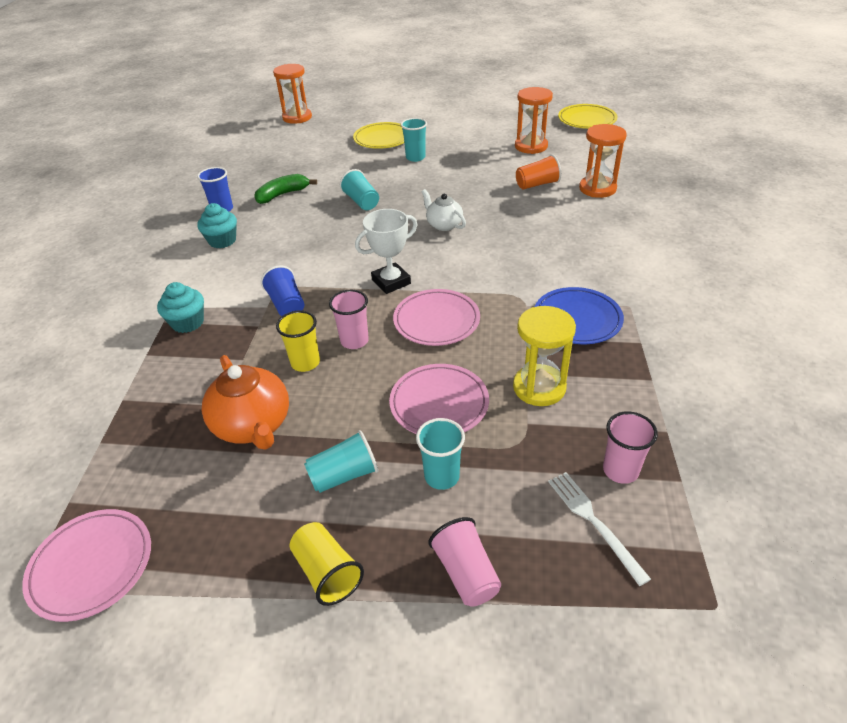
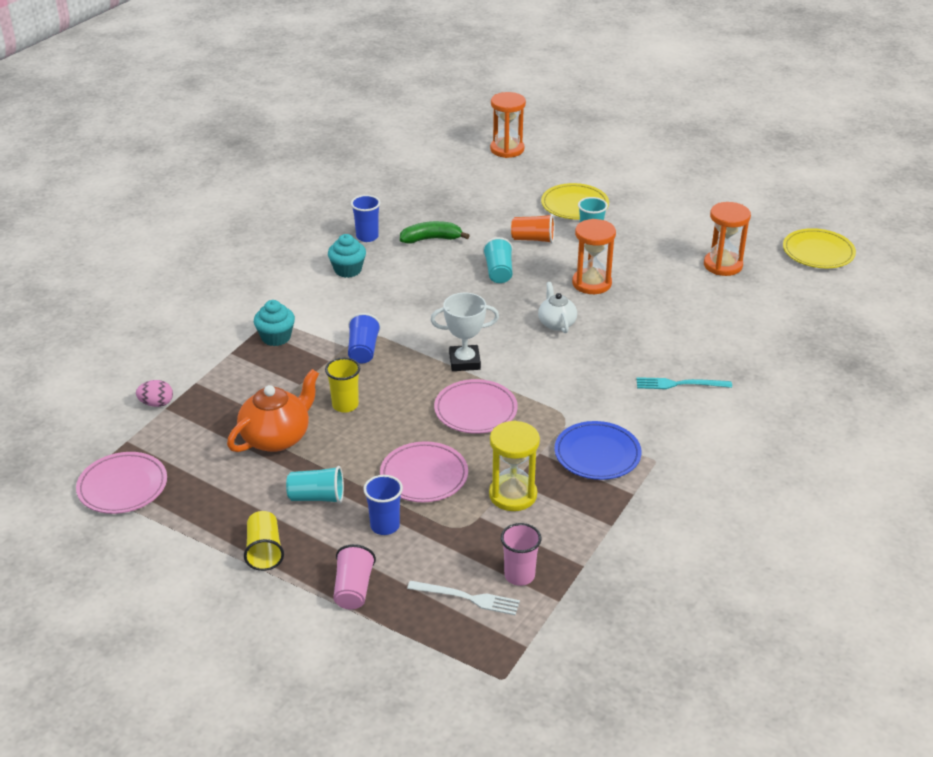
camera: 25 degrees right, 5 degrees down
orange teapot [202,355,289,450] -> orange teapot turned 135 degrees counterclockwise [227,369,319,452]
pink cup [329,290,369,349] -> none
turquoise cup [416,418,465,490] -> blue cup [363,475,403,535]
orange cup [516,154,561,189] -> orange cup moved to [511,214,555,243]
white fork [548,472,651,586] -> white fork turned 105 degrees clockwise [407,581,520,615]
orange hourglass [579,124,627,198] -> orange hourglass moved to [572,219,616,294]
none -> pink egg [136,380,173,407]
none -> turquoise fork [636,377,732,389]

